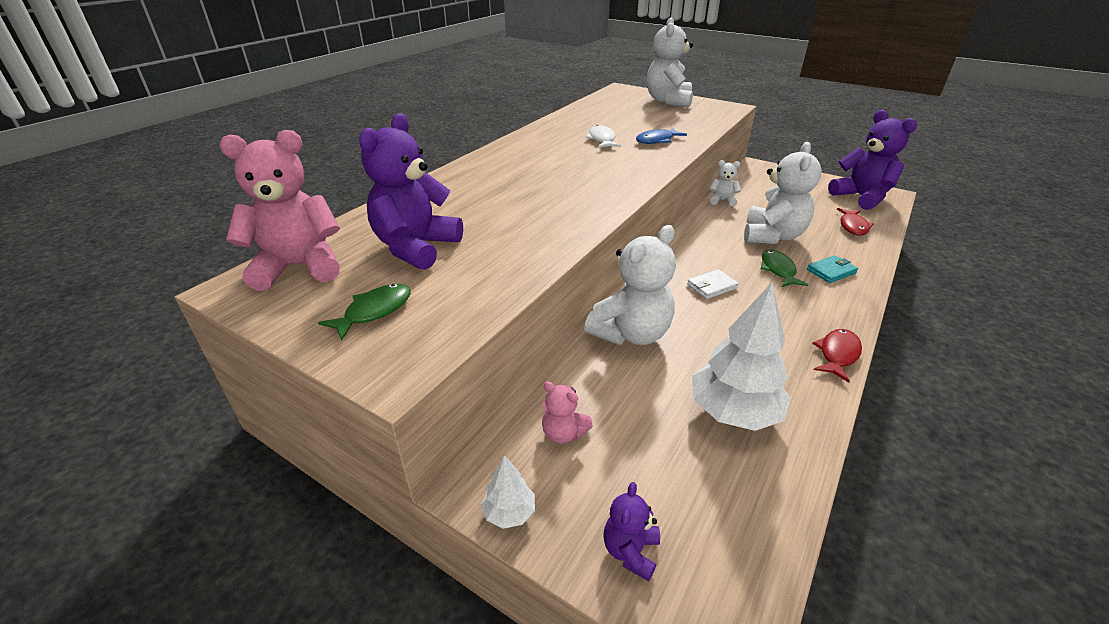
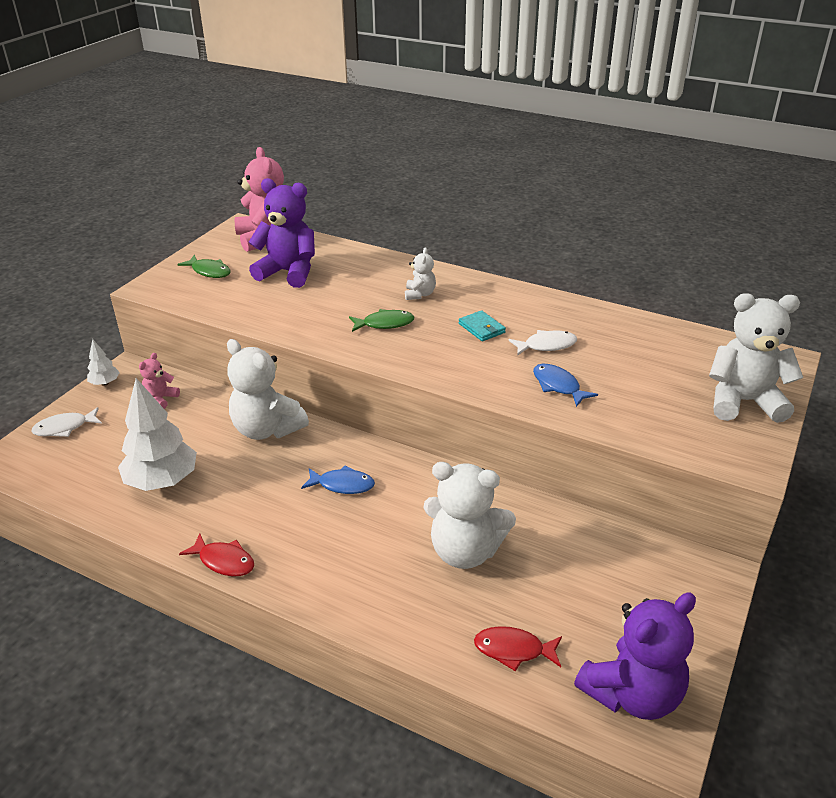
camera: 85 degrees right, 0 degrees up
purple teddy bear [603,482,660,581] -> white fish [31,407,102,437]
white wallet [687,269,739,299] -> blue fish [301,466,375,494]
white teddy bear [709,160,741,206] -> white teddy bear moved to [405,247,436,300]
green fish [761,250,808,287] -> green fish moved to [349,309,414,332]
turquoise wallet [807,255,858,283] -> turquoise wallet moved to [459,310,506,341]

